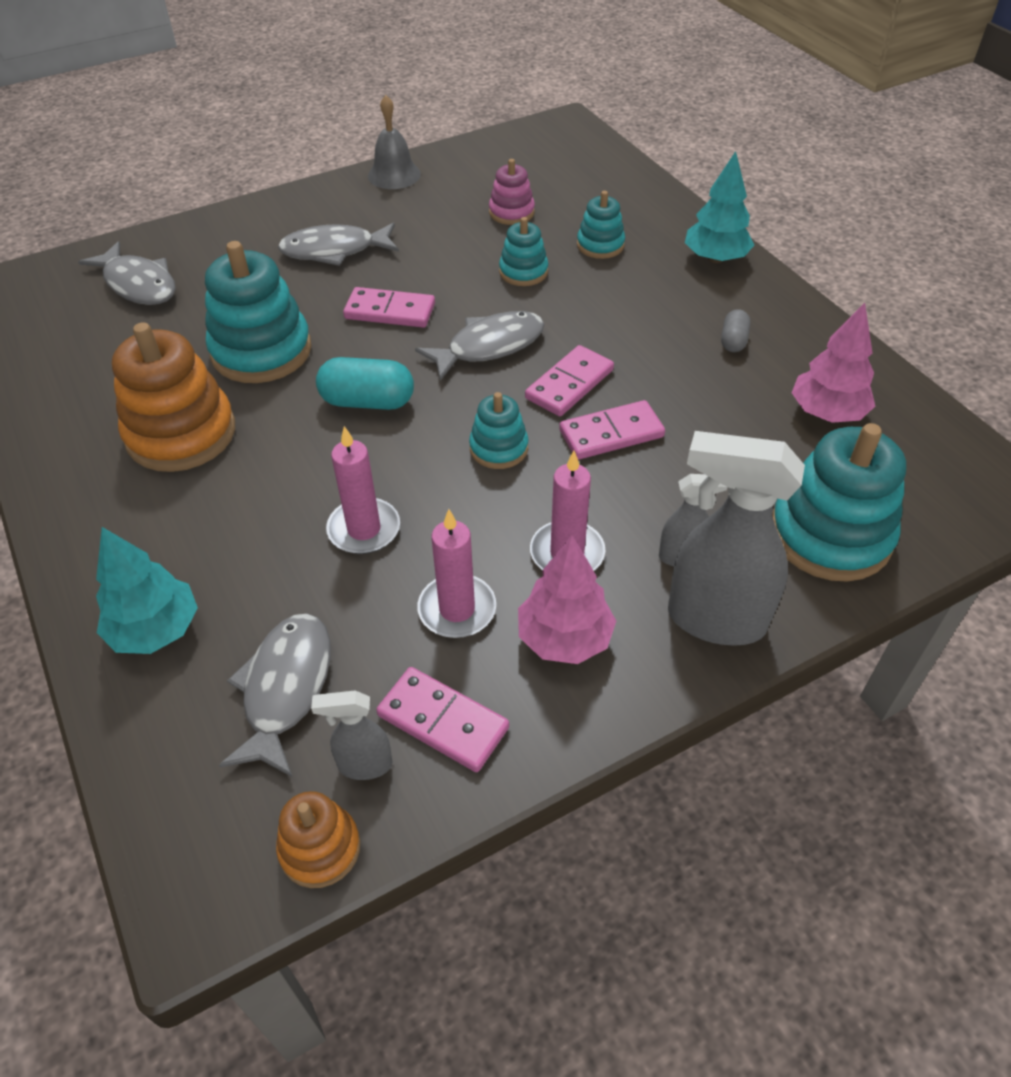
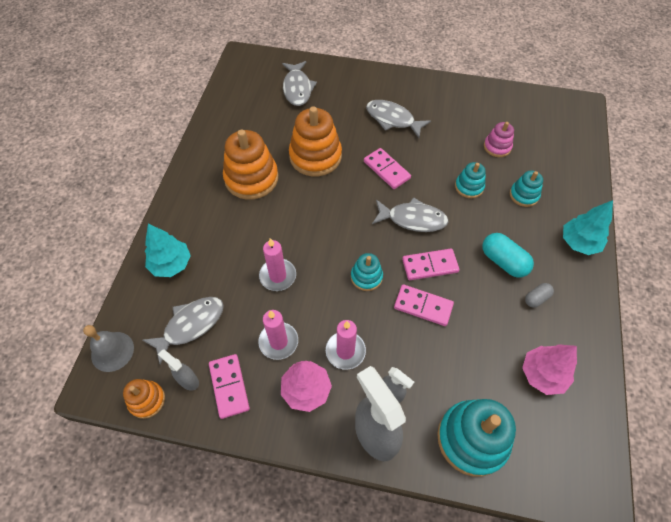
camera: 40 degrees right, 10 degrees up
turquoise stacking toy [205,241,311,383] -> orange stacking toy [289,106,342,176]
turquoise capsule [316,357,414,410] -> turquoise capsule moved to [482,233,534,278]
grey bell [368,95,421,189] -> grey bell moved to [83,325,134,372]

